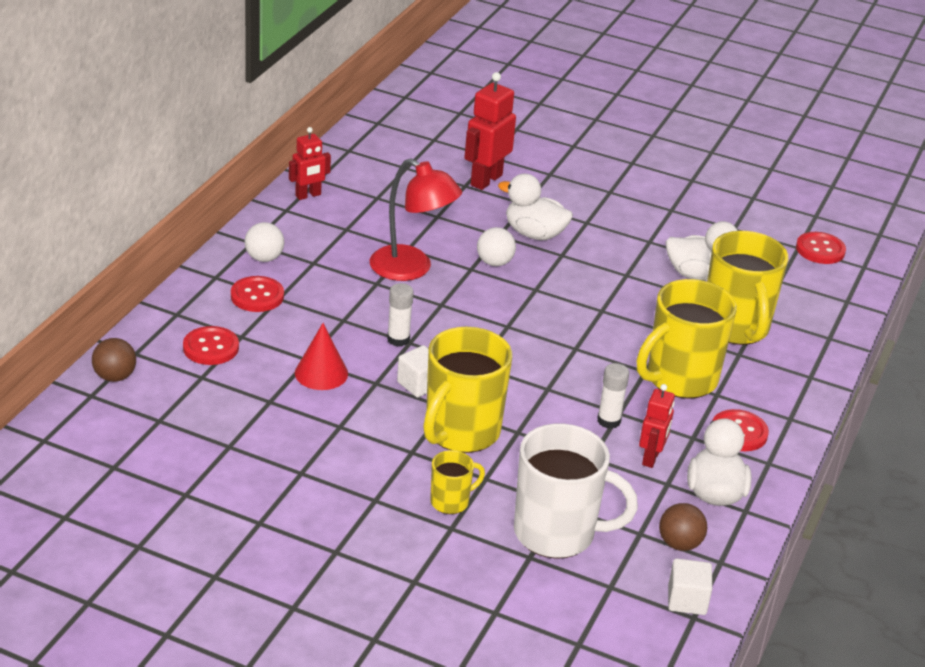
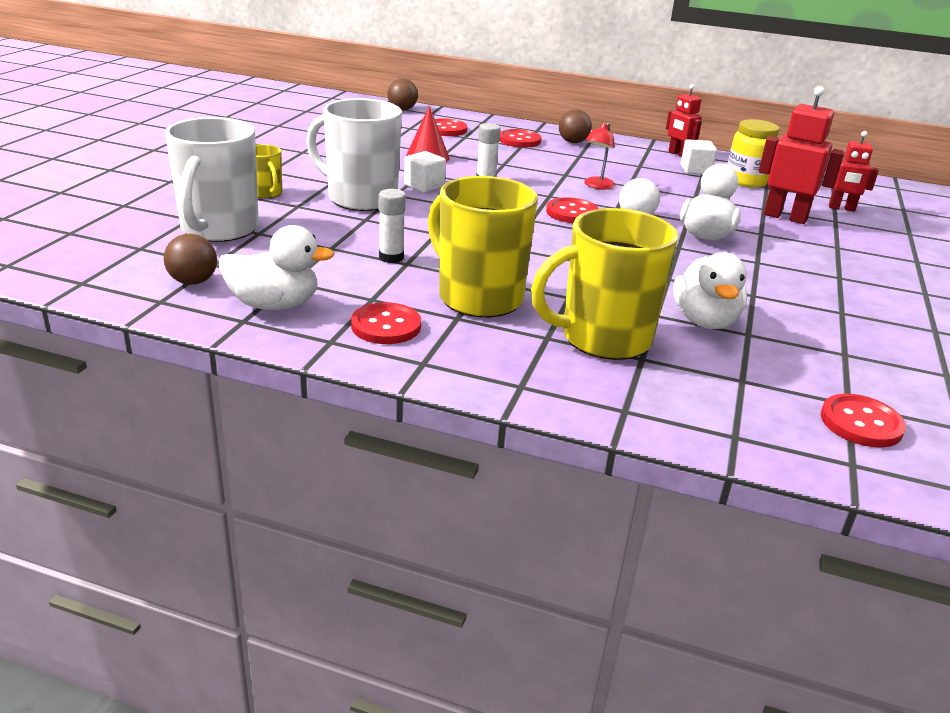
camera: 85 degrees right, 5 degrees down
white ball [245,222,284,262] -> brown ball [559,109,592,143]
red lamp [370,159,462,281] -> red lamp [584,122,615,189], size x0.54
yellow mug [423,327,512,453] -> white mug [306,98,402,211]
red robot [639,384,675,468] -> red robot moved to [829,131,879,212]
white cube [668,558,712,615] -> white cube moved to [680,139,717,175]
none -> red button [546,197,599,223]
none -> yellow jar [727,119,779,188]

